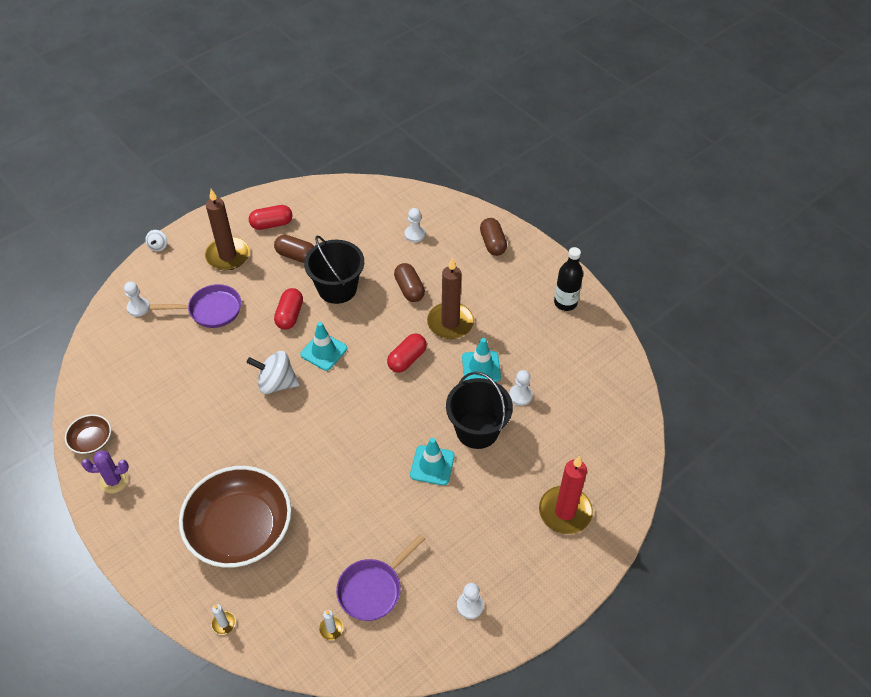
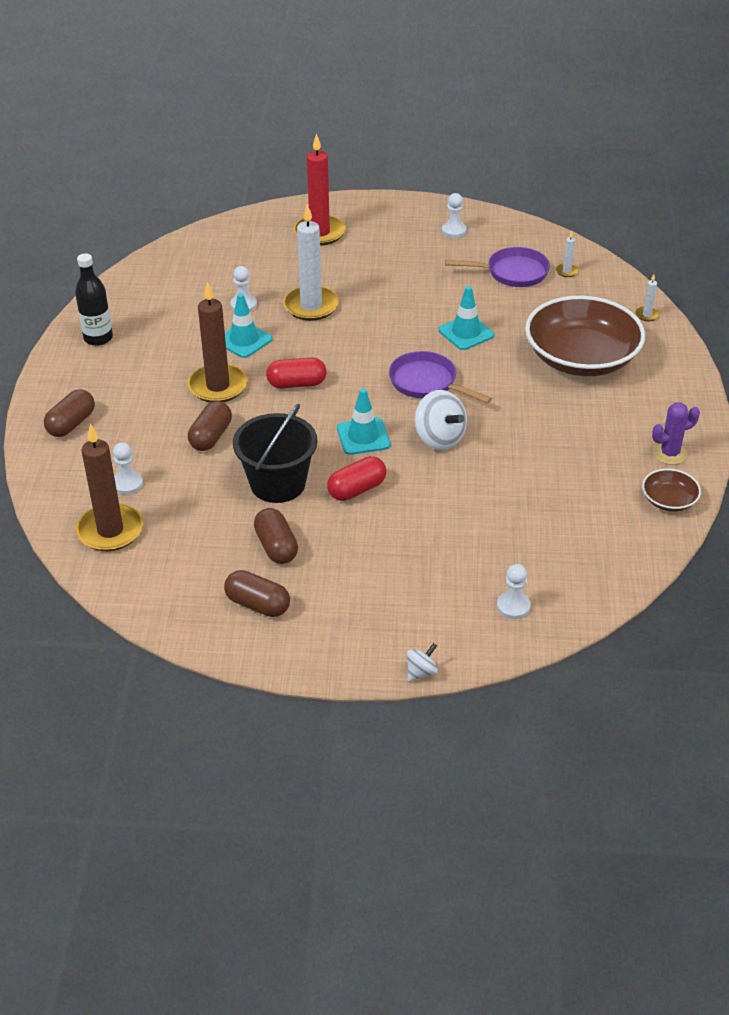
camera: 135 degrees left, 10 degrees down
purple cactus [81,450,129,493] -> purple cactus turned 60 degrees counterclockwise [652,402,700,465]
purple pan [149,284,241,328] -> purple pan moved to [389,351,492,404]
brown candle [205,189,250,270] -> brown candle moved to [76,424,143,551]
red capsule [249,205,292,230] -> brown capsule [224,570,290,617]
turquoise traffic cone [410,438,455,485] -> turquoise traffic cone moved to [438,286,494,350]
black bucket [446,372,513,449] -> white candle [283,204,339,321]

